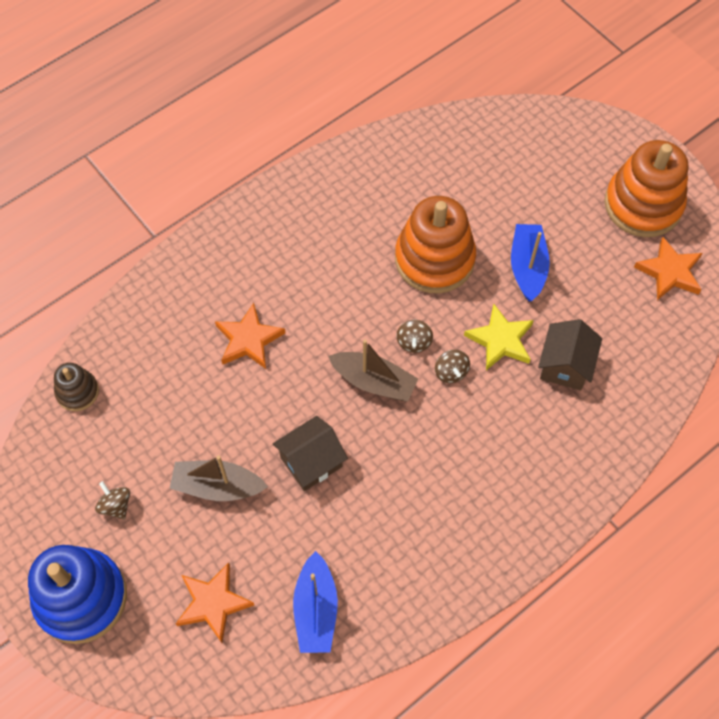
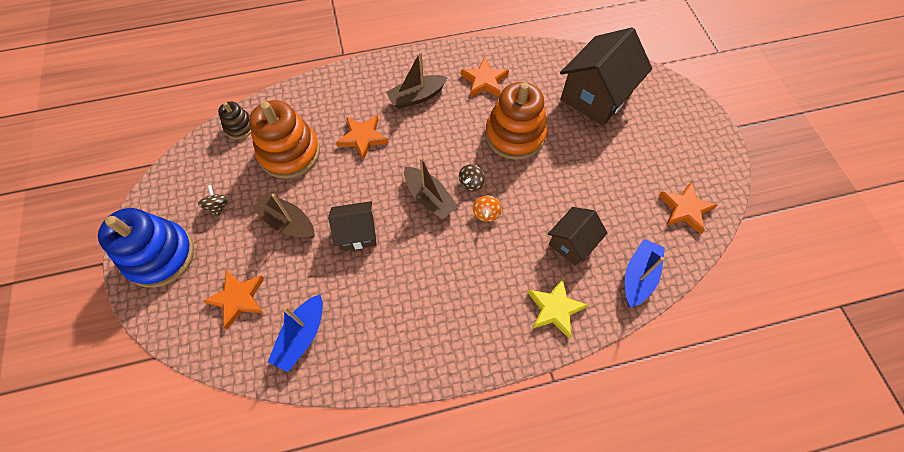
camera: 25 degrees right, 0 degrees up
brown spinning top [435,349,470,383] -> orange spinning top [473,195,502,222]
yellow star [464,304,534,370] -> yellow star moved to [528,278,588,339]
blue boat [511,224,550,302] -> blue boat moved to [625,239,665,308]
orange stacking toy [604,140,688,237] -> orange stacking toy moved to [249,100,320,179]
none -> brown boat [386,52,448,109]
none -> orange star [461,57,509,97]
none -> brown house [560,27,652,126]

